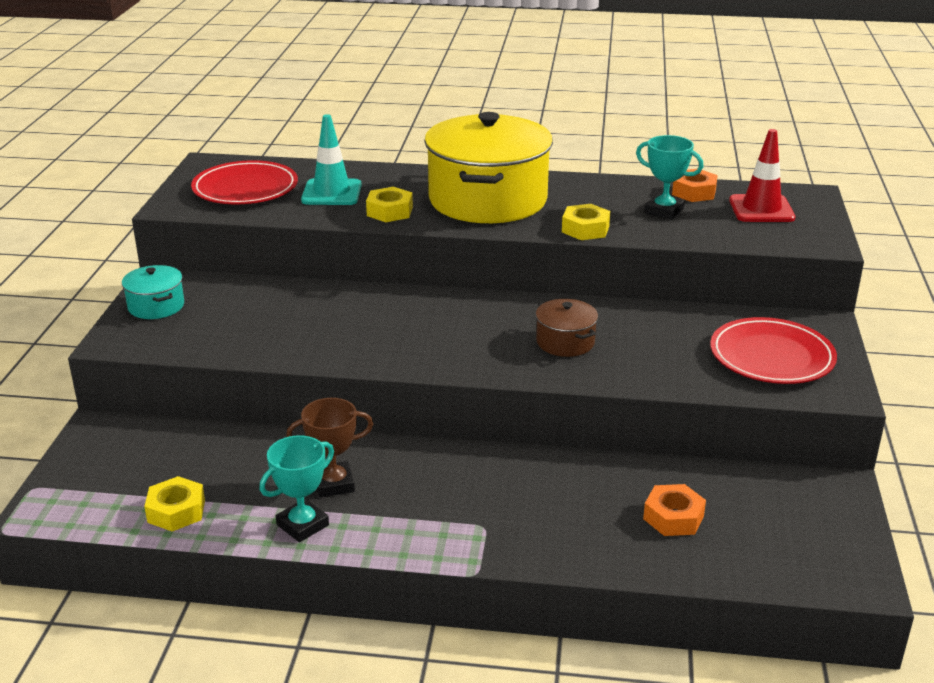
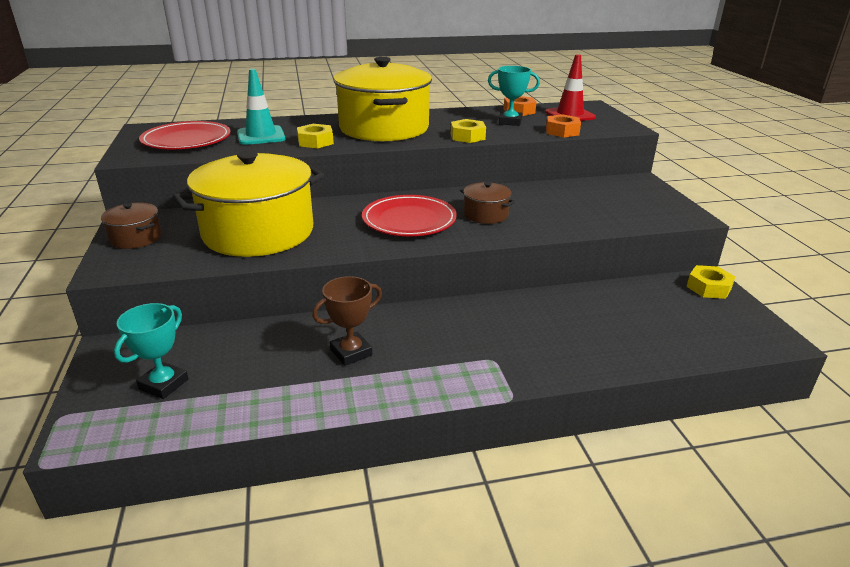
camera: 20 degrees left, 0 degrees up
turquoise pot [122,265,184,319] -> brown pot [101,202,162,249]
yellow nut [144,476,205,532] -> yellow nut moved to [686,265,735,299]
turquoise trophy [260,435,334,542] -> turquoise trophy moved to [114,303,188,399]
orange nut [643,484,706,536] -> orange nut moved to [546,114,581,138]
red plate [710,317,837,384] -> red plate moved to [362,195,457,236]
none -> yellow pot [173,151,324,257]

